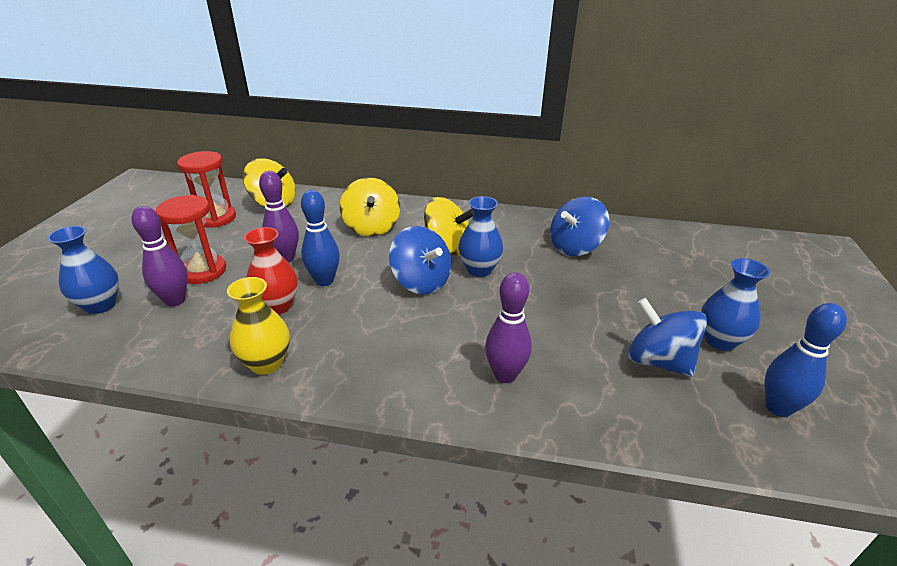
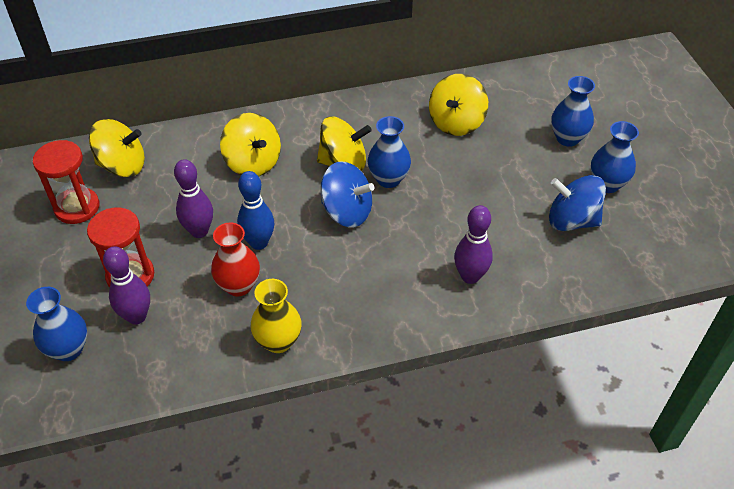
camera: 25 degrees left, 15 degrees up
blue spinning top [550,197,609,256] -> yellow spinning top [429,74,488,136]
blue bowling pin [765,303,847,417] -> none
none -> blue vase [551,76,595,147]

